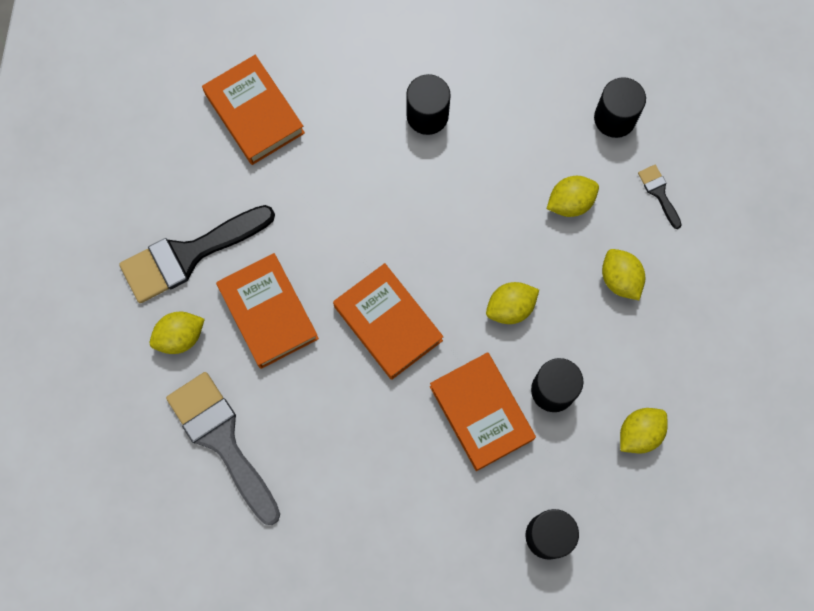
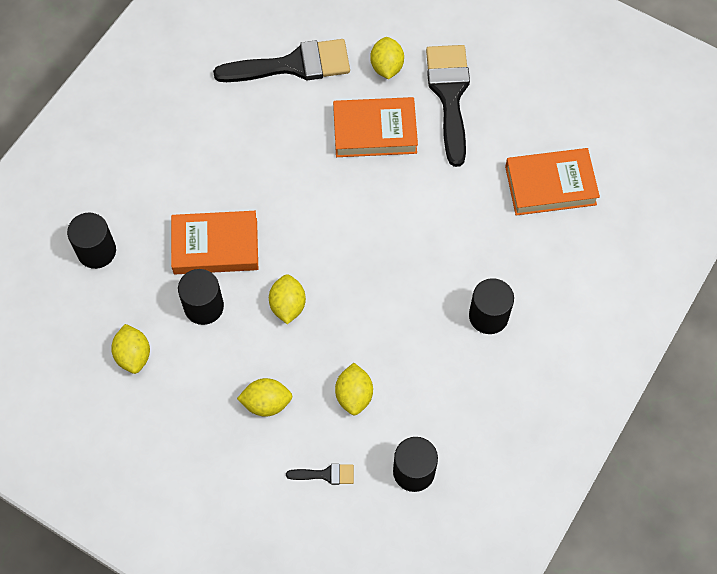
camera: 115 degrees right, 10 degrees down
grey brush [166,372,280,525] -> black brush [213,39,350,82]
orange book [333,263,443,380] -> none

